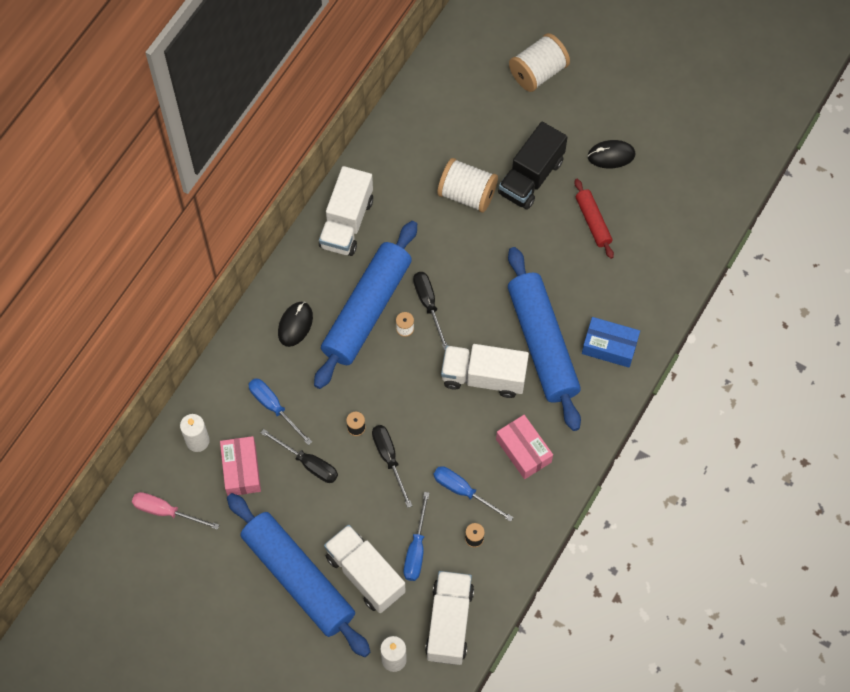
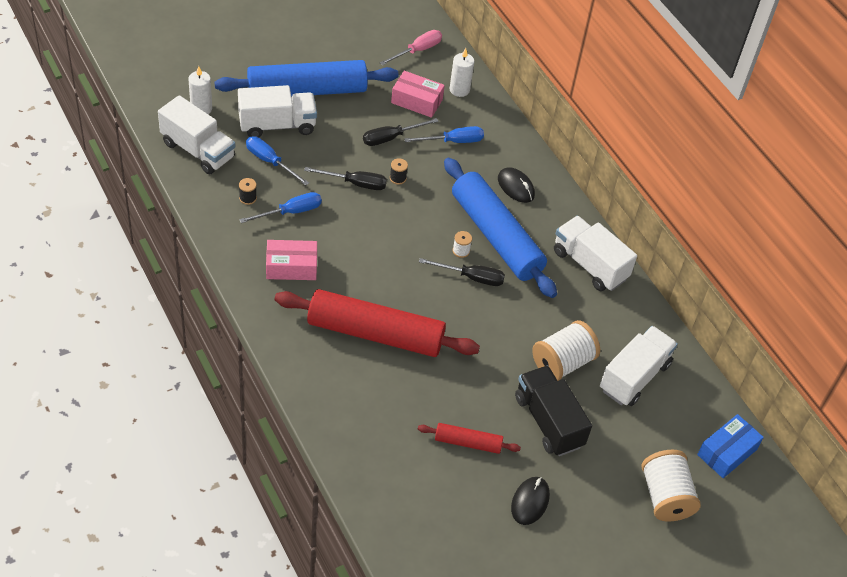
camera: 115 degrees right, 15 degrees down
white truck [441,344,529,398] -> white truck moved to [600,326,678,406]
blue rolling pin [508,247,581,431] -> red rolling pin [274,289,480,357]
blue box [582,317,640,368] -> blue box moved to [697,414,764,478]

